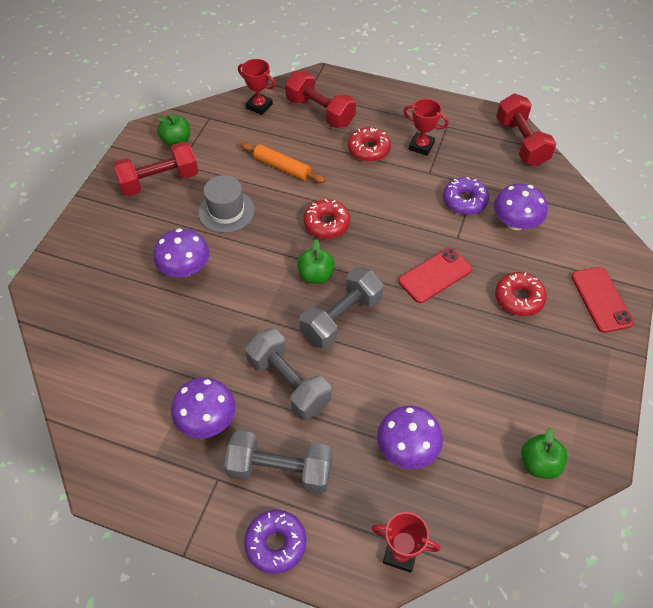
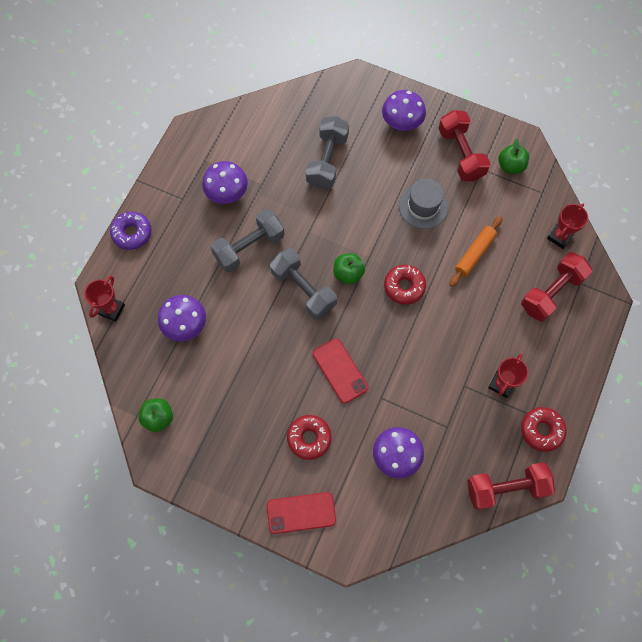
camera: 95 degrees right, 15 degrees up
purple mushroom [154,228,210,277] -> purple mushroom moved to [382,90,426,131]
grey dumbbell [224,430,333,494] -> grey dumbbell moved to [306,116,349,188]
red donut [348,127,391,162] -> red donut moved to [521,407,567,452]
purple donut [443,177,489,215] -> none

